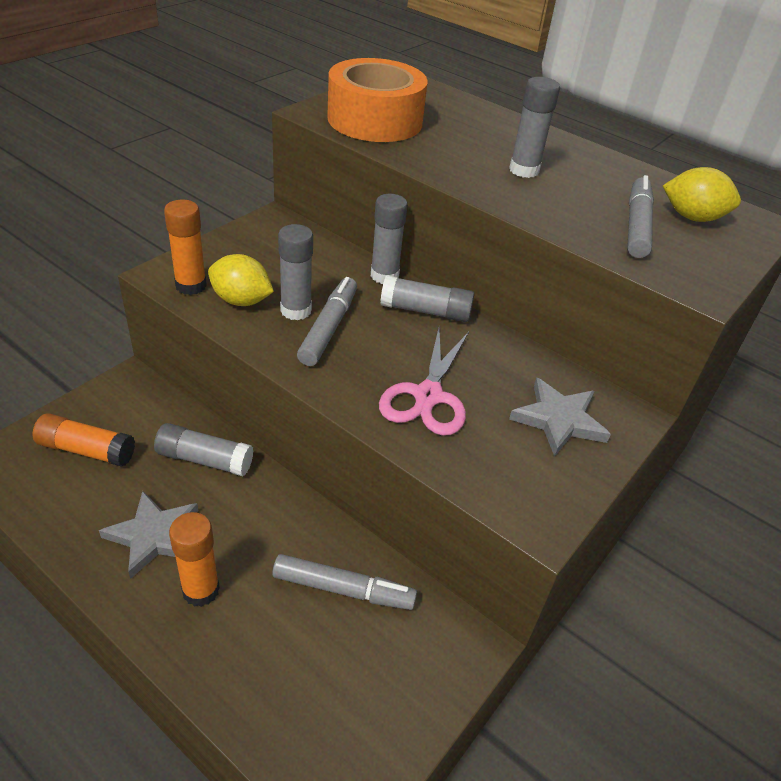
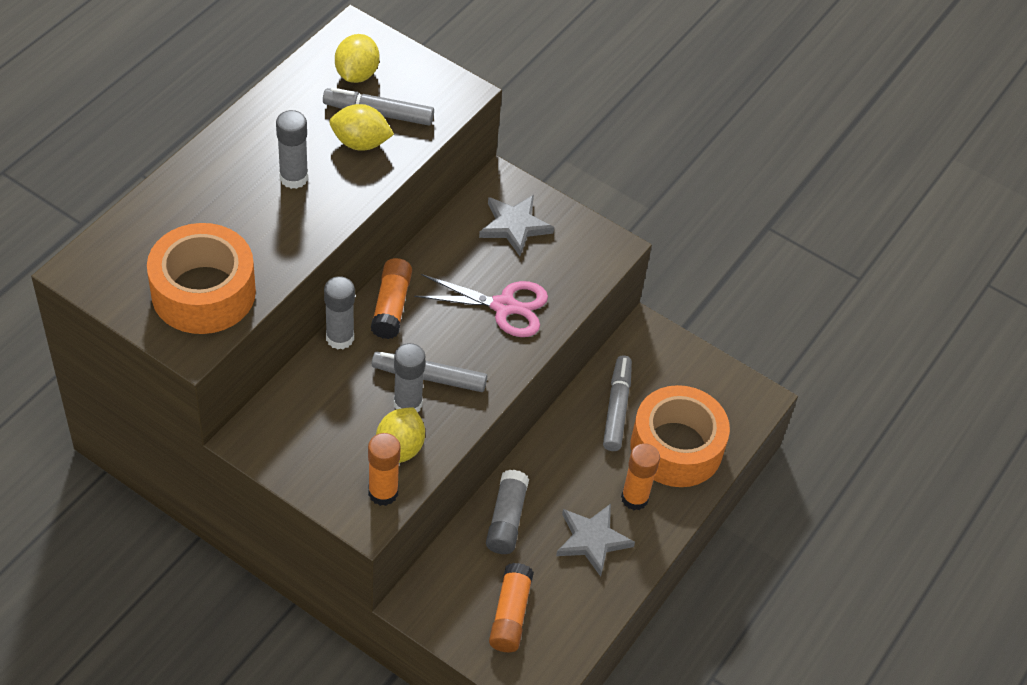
camera: 95 degrees left, 10 degrees up
grey glue stick [380,275,474,322] -> orange glue stick [371,258,412,339]
none -> yellow lemon [329,104,394,151]
none -> orange tape [631,385,730,487]

